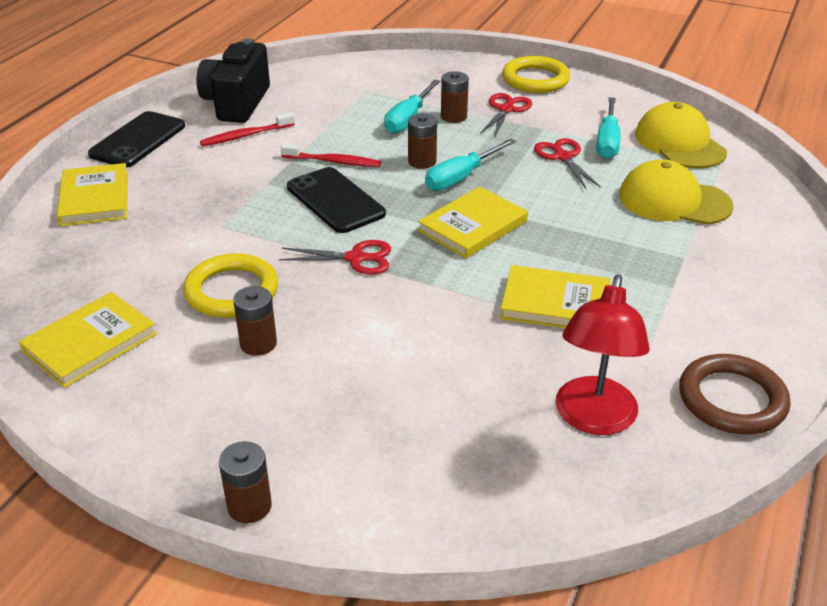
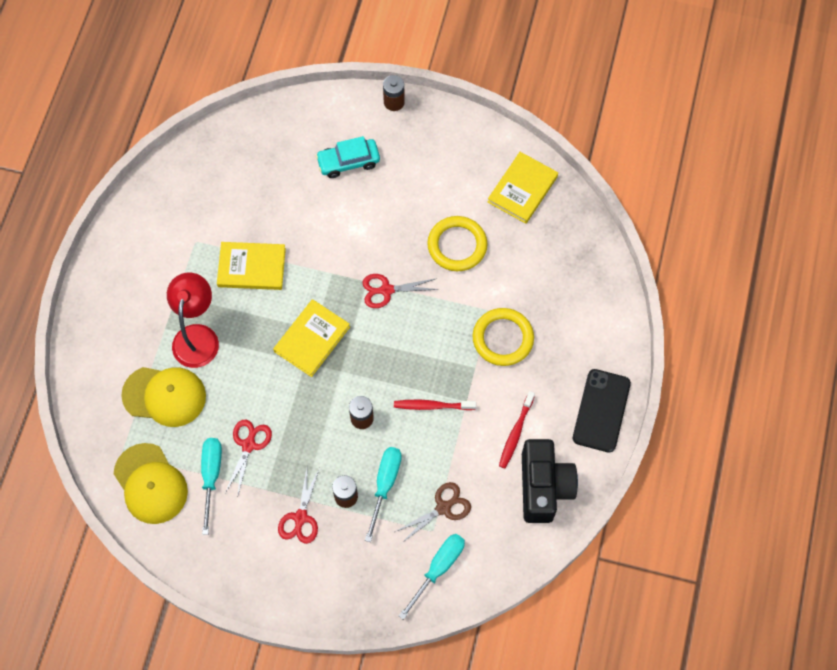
camera: 170 degrees right, 30 degrees up
yellow book [57,163,128,226] -> none
red toothbrush [200,113,295,146] -> red toothbrush turned 150 degrees clockwise [499,391,535,469]
brown battery [233,286,277,356] -> none
black phone [287,167,386,233] -> none
turquoise screwdriver [425,138,516,191] -> turquoise screwdriver moved to [399,534,465,620]
yellow ring [502,56,570,93] -> yellow ring moved to [472,308,534,366]
red scissors [534,138,601,190] -> red scissors turned 135 degrees counterclockwise [225,419,272,494]
red lamp [556,274,650,435] -> red lamp moved to [167,273,219,368]
brown ring [679,354,790,435] -> none
none -> turquoise car [315,136,380,178]
none -> brown scissors [395,482,471,543]

